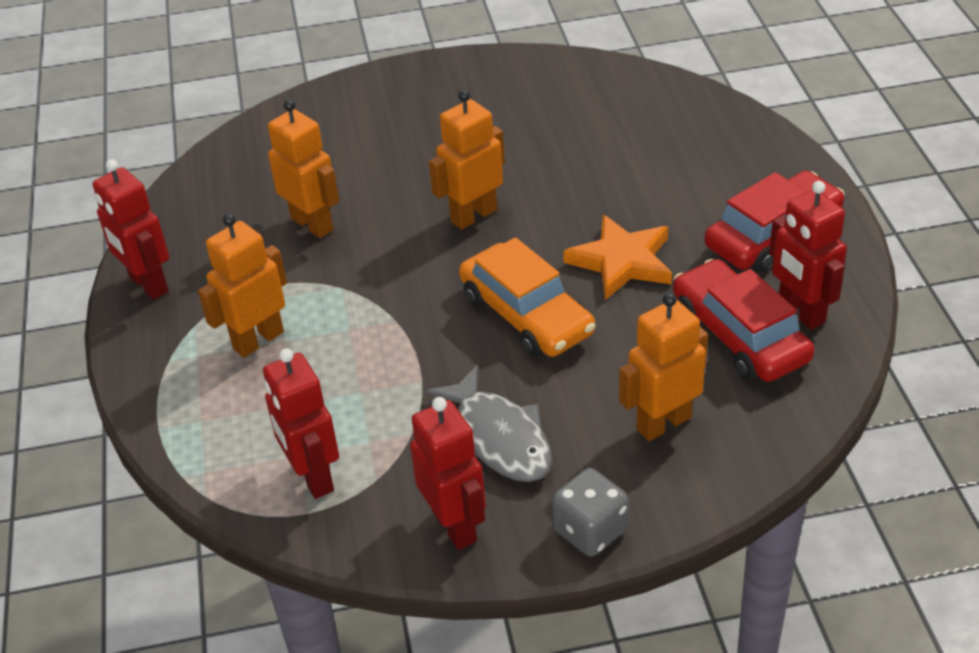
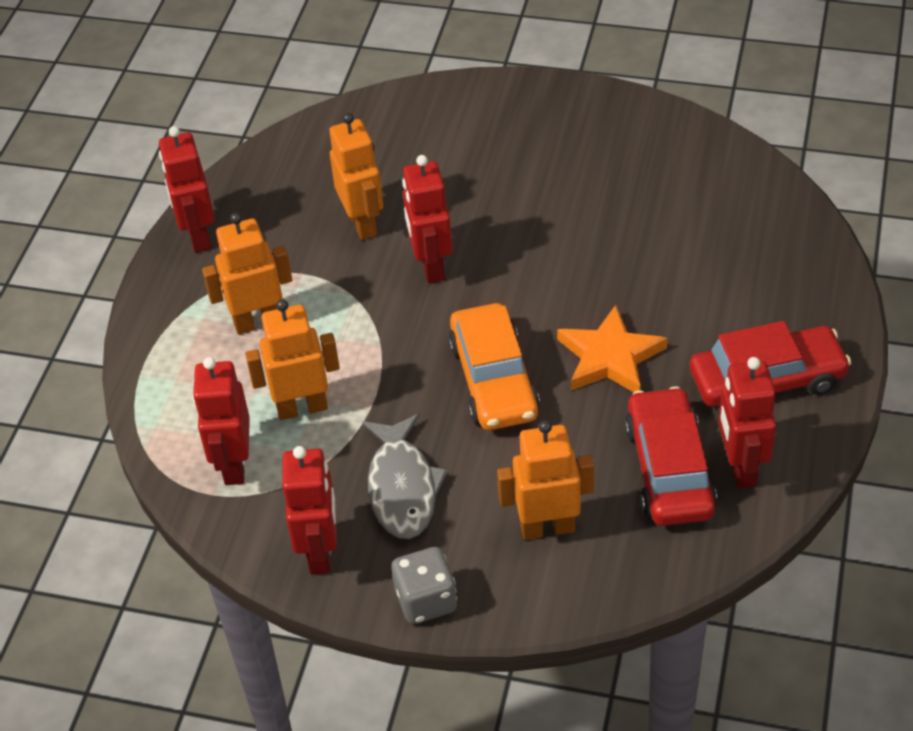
camera: 25 degrees right, 5 degrees up
orange robot [429,90,505,230] -> orange robot moved to [245,299,340,420]
none -> red robot [402,155,453,283]

